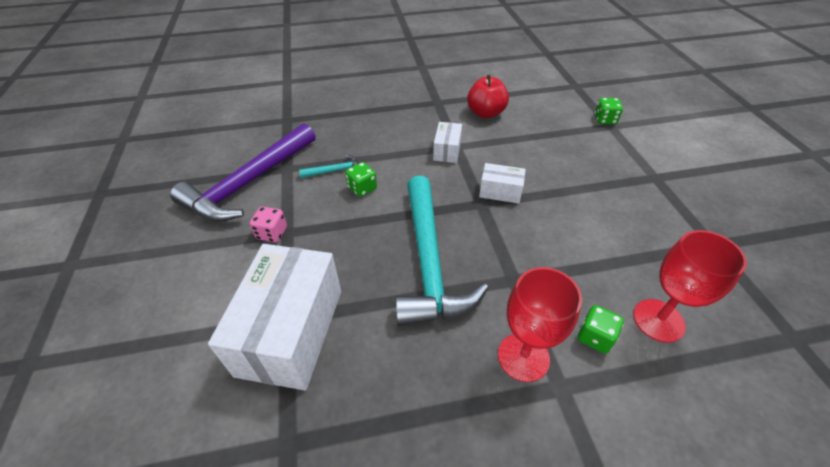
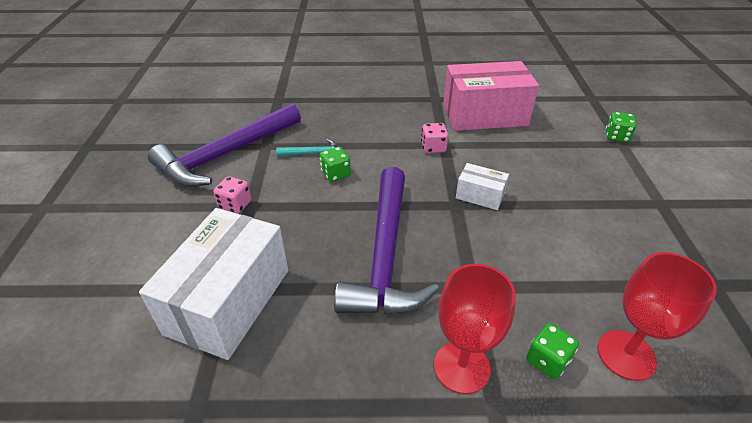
camera: 10 degrees right, 5 degrees down
turquoise hammer [395,176,488,326] -> purple hammer [334,167,439,314]
white box [433,122,462,163] -> pink dice [421,123,448,153]
red apple [467,75,509,118] -> pink box [443,61,539,131]

